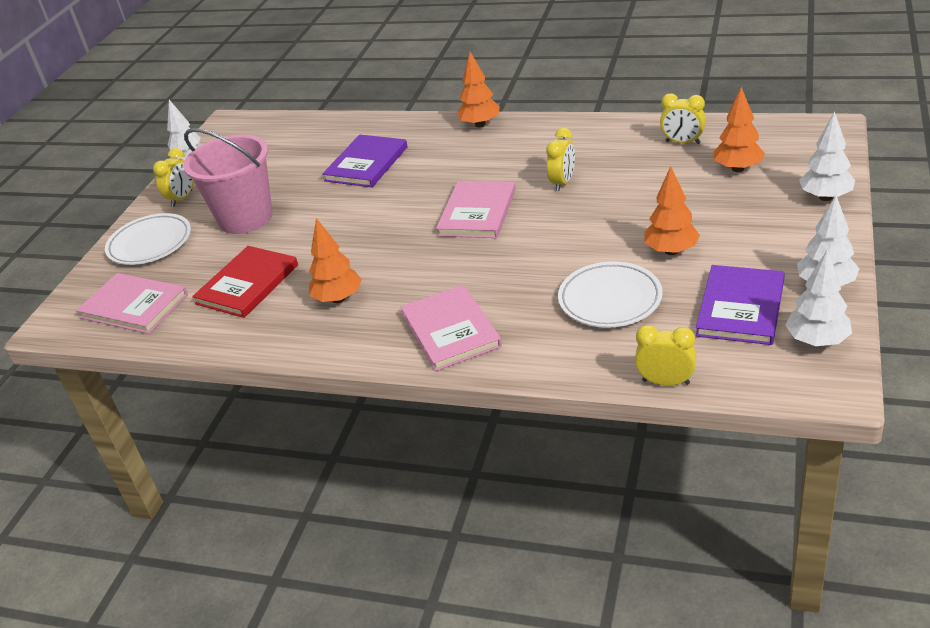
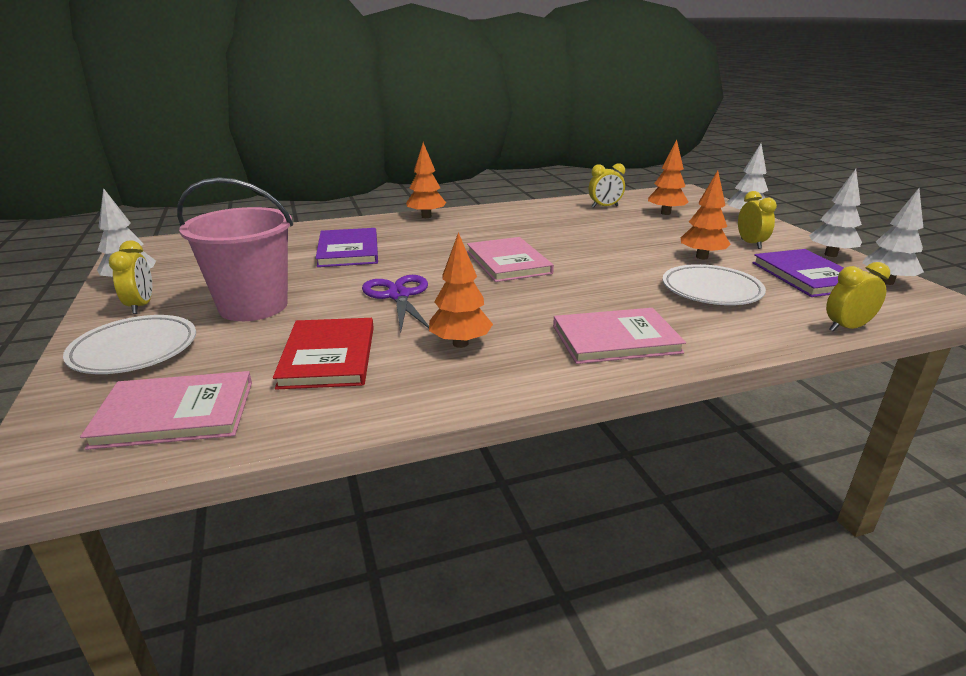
camera: 40 degrees left, 10 degrees down
pink book [401,285,502,371] -> pink book turned 45 degrees counterclockwise [553,308,686,364]
yellow clock [546,128,575,191] -> yellow clock moved to [738,191,777,249]
none -> purple scissors [362,275,429,332]

